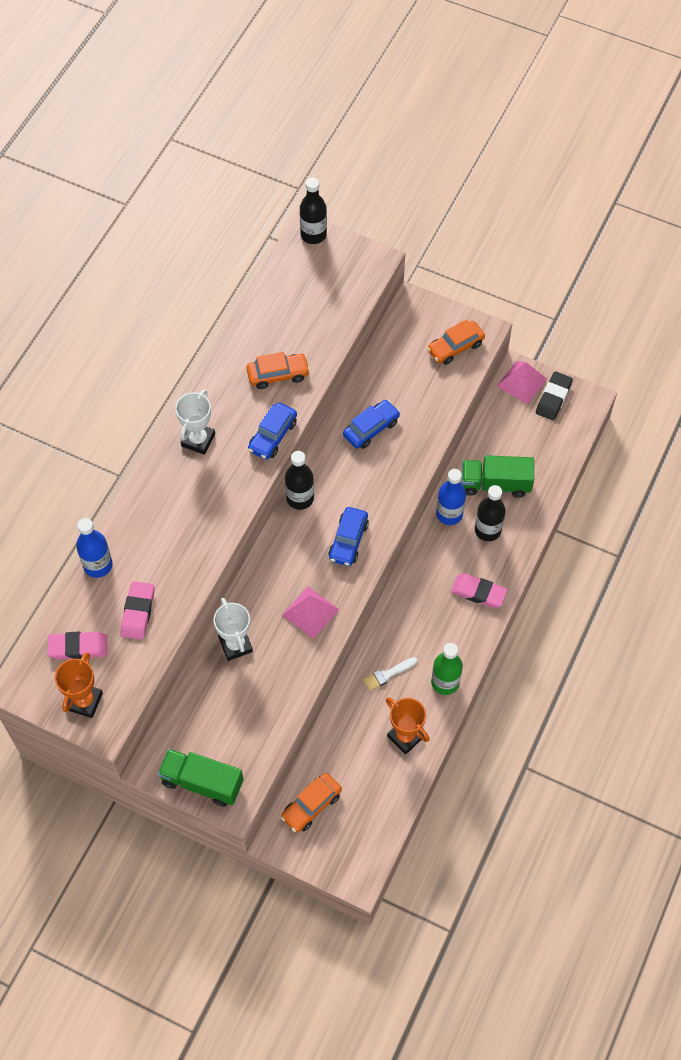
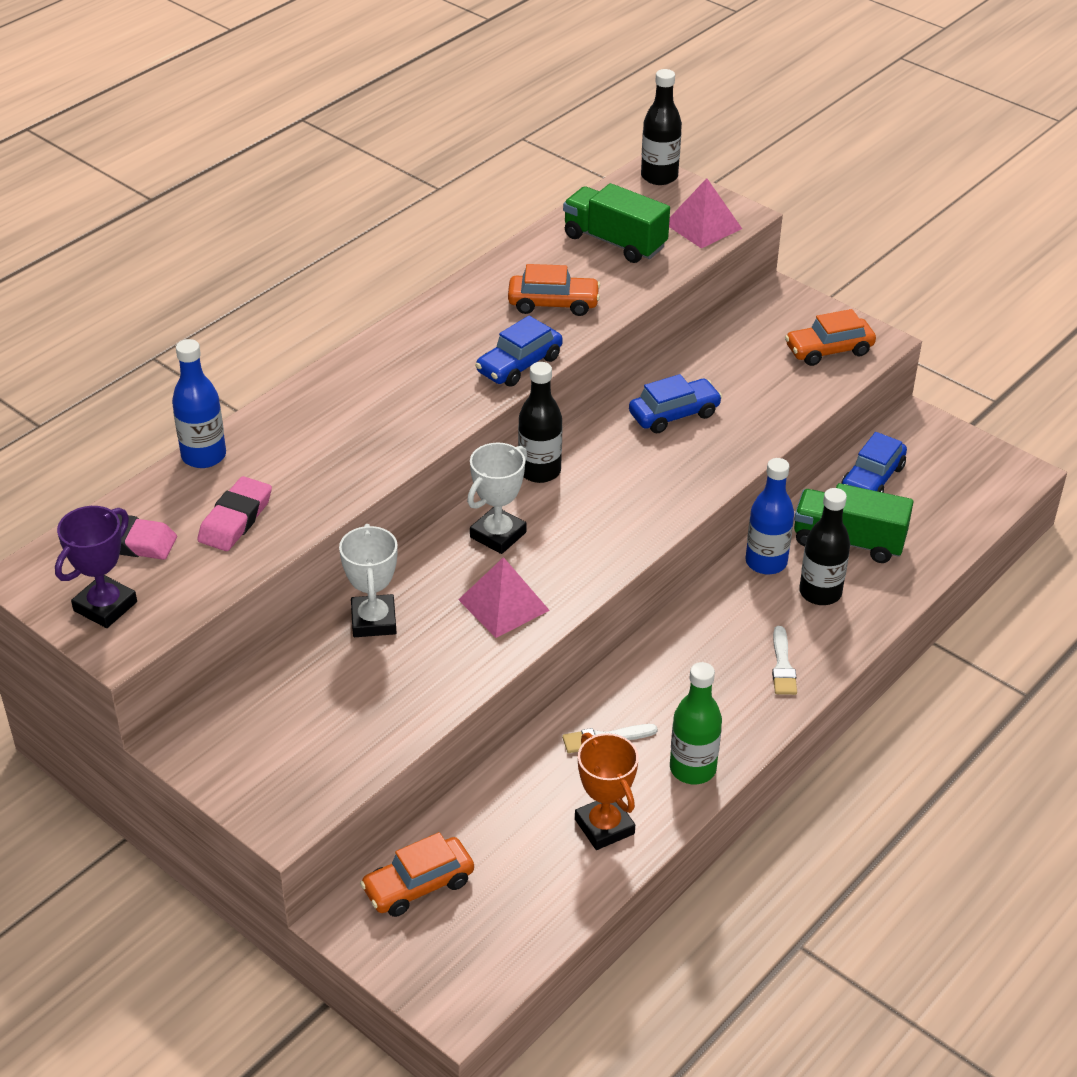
camera: 15 degrees right, 20 degrees down
orange trophy [55,652,103,718] -> purple trophy [55,506,137,628]
green truck [158,749,243,807] -> green truck moved to [563,183,670,263]
white trophy [175,390,215,455] -> white trophy moved to [467,443,527,554]
blue car [328,507,369,566] -> blue car moved to [841,432,907,493]
pink eraser [451,574,508,608] -> white brush [772,626,797,695]
pink pyramid [497,361,547,404] -> pink pyramid moved to [669,178,742,248]
black eraser [536,371,573,420] -> none

